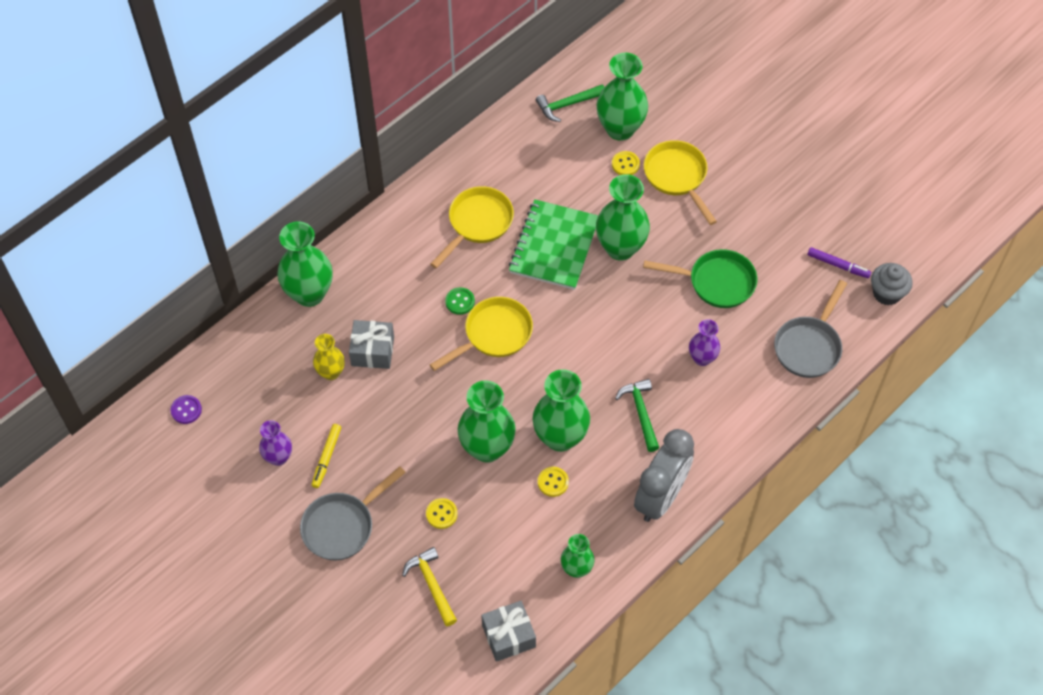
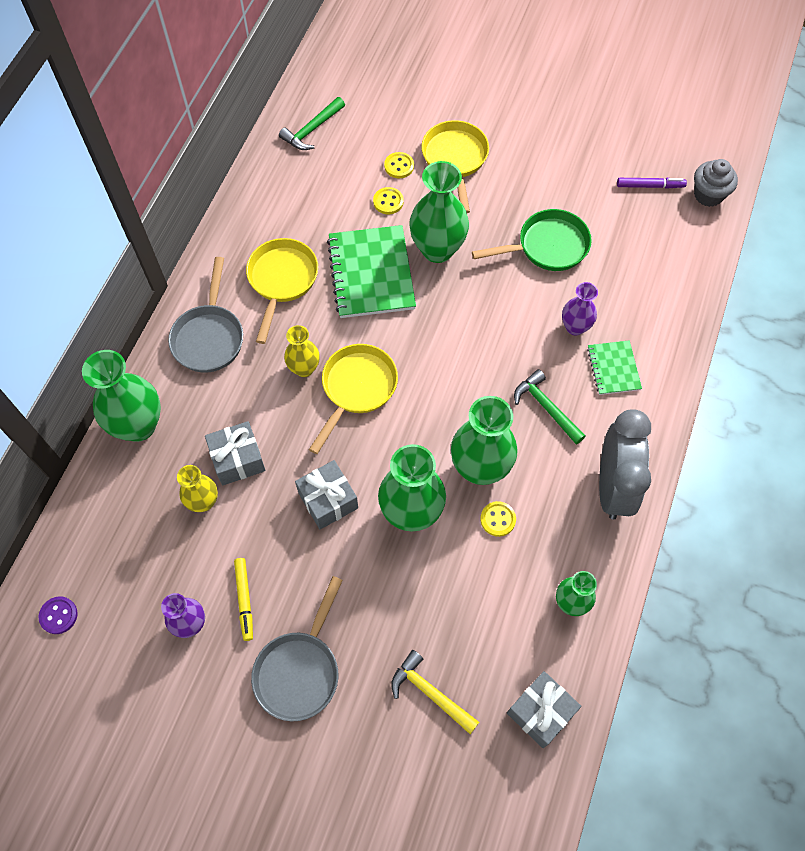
camera: 25 degrees left, 5 degrees up
yellow button [426,498,458,529] -> yellow button moved to [373,187,404,214]
green button [445,287,475,315] -> yellow vase [284,325,320,377]
green vase [597,53,648,141] -> none
yellow pan [644,140,717,225] -> yellow pan turned 45 degrees clockwise [422,120,489,213]
grey pan [774,280,847,378] -> grey pan moved to [168,257,243,373]
none -> grey gift [295,460,358,529]
none -> green notebook [587,340,642,395]

